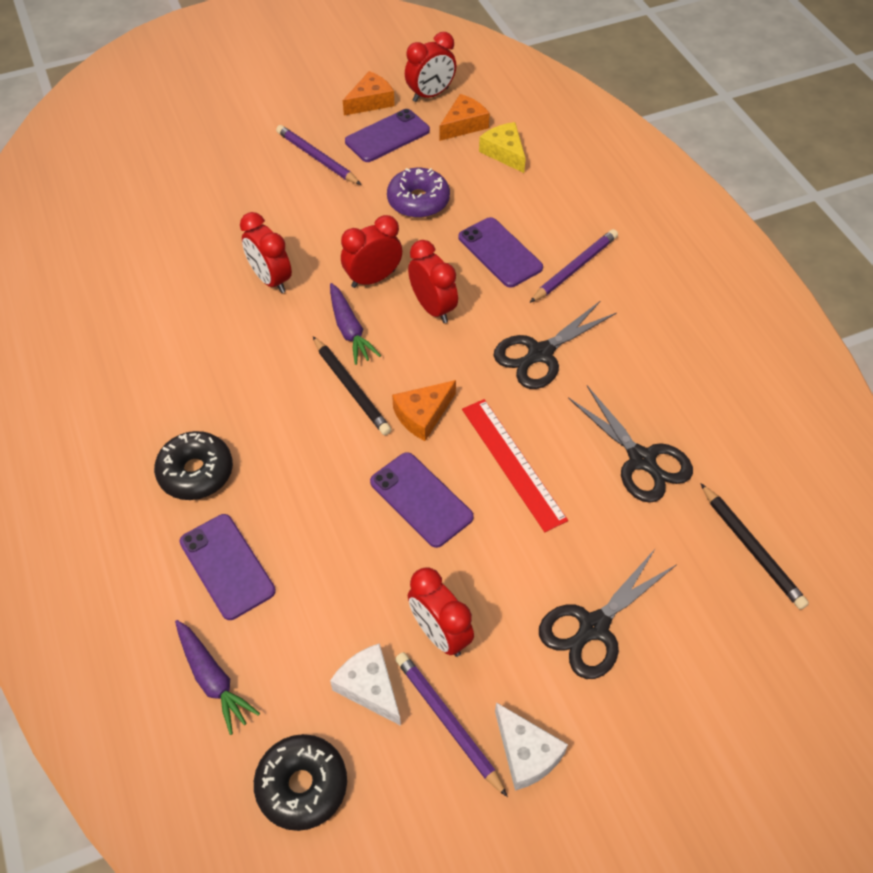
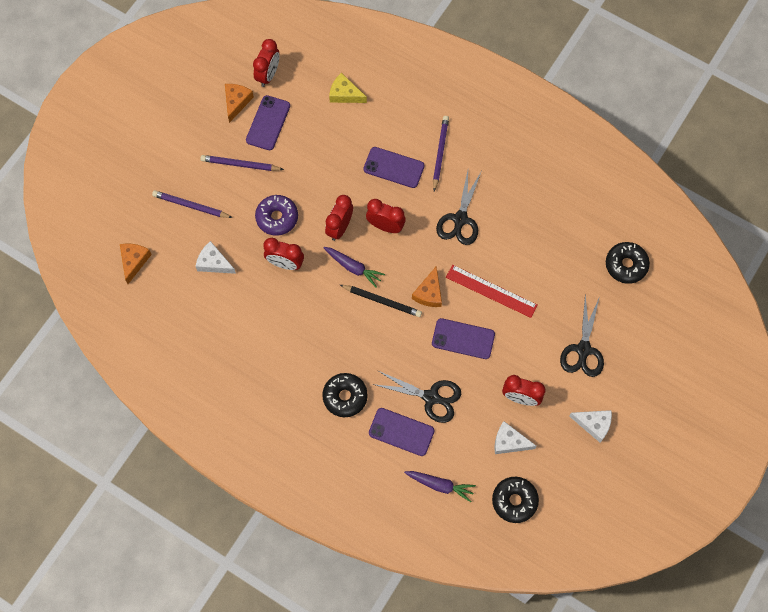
camera: 35 degrees left, 15 degrees up
purple donut [387,168,450,218] -> purple donut moved to [255,195,298,236]
purple pencil [395,652,508,797] -> purple pencil moved to [152,190,233,218]
orange cheese [439,94,490,141] -> orange cheese moved to [120,244,152,284]
black scissors [568,386,693,503] -> black scissors moved to [372,371,461,423]
black pencil [700,483,809,610] -> black donut [606,242,650,284]
none -> white cheese [196,241,236,274]

